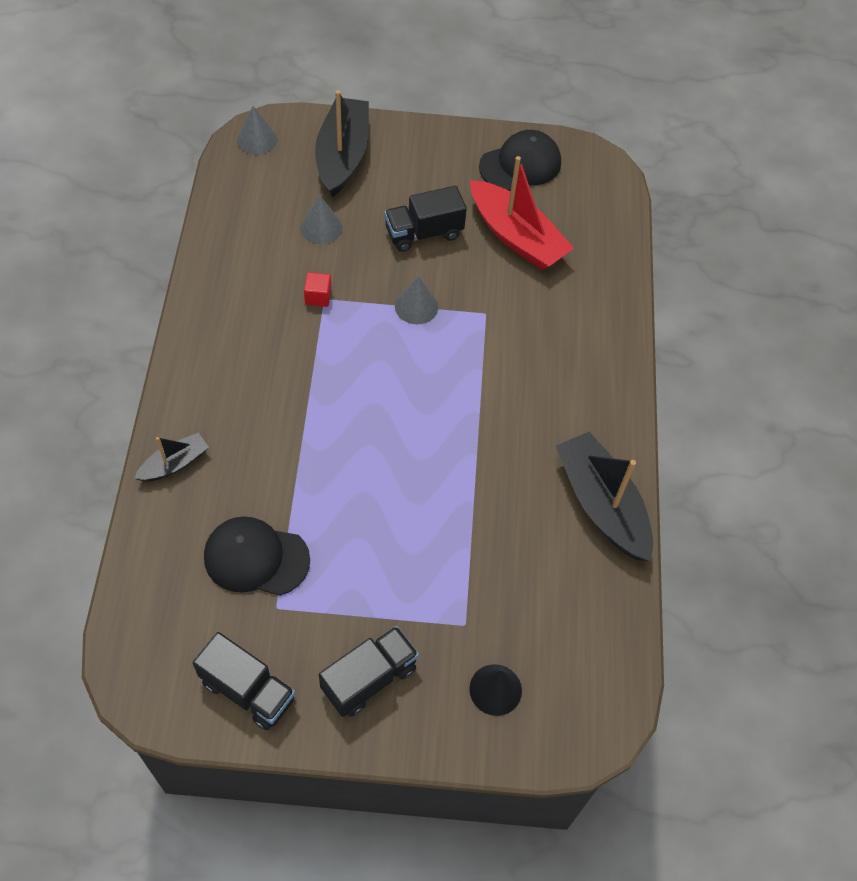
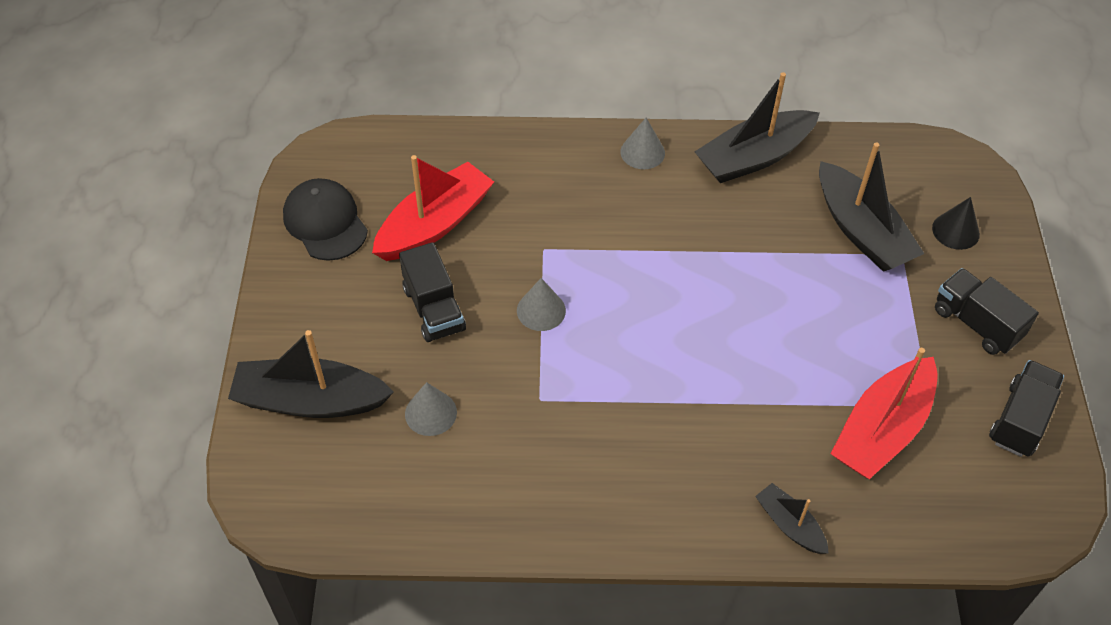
camera: 90 degrees left, 5 degrees down
black cap [204,516,310,596] -> red boat [831,348,938,479]
grey cone [237,106,277,154] -> grey cone moved to [620,118,665,169]
red cube [304,272,331,307] -> none
none -> black boat [819,143,924,272]

